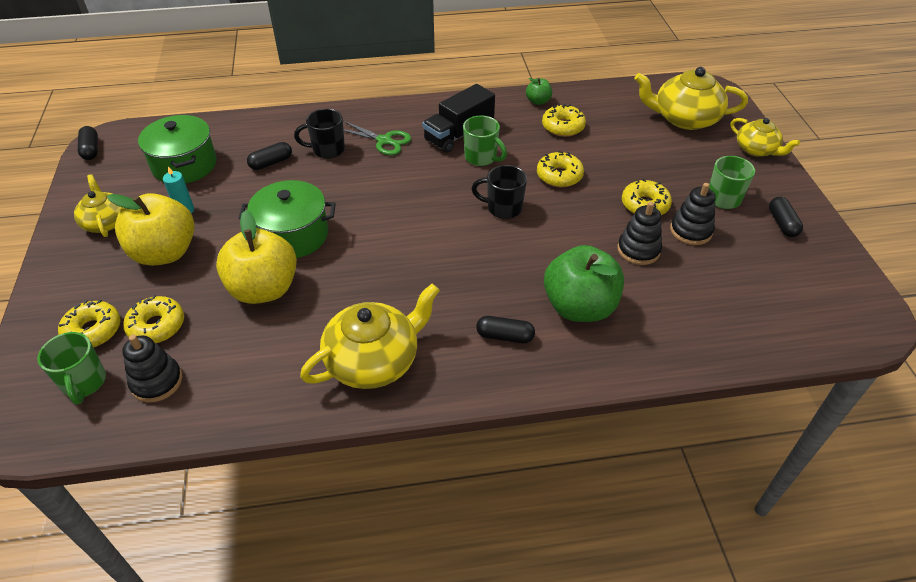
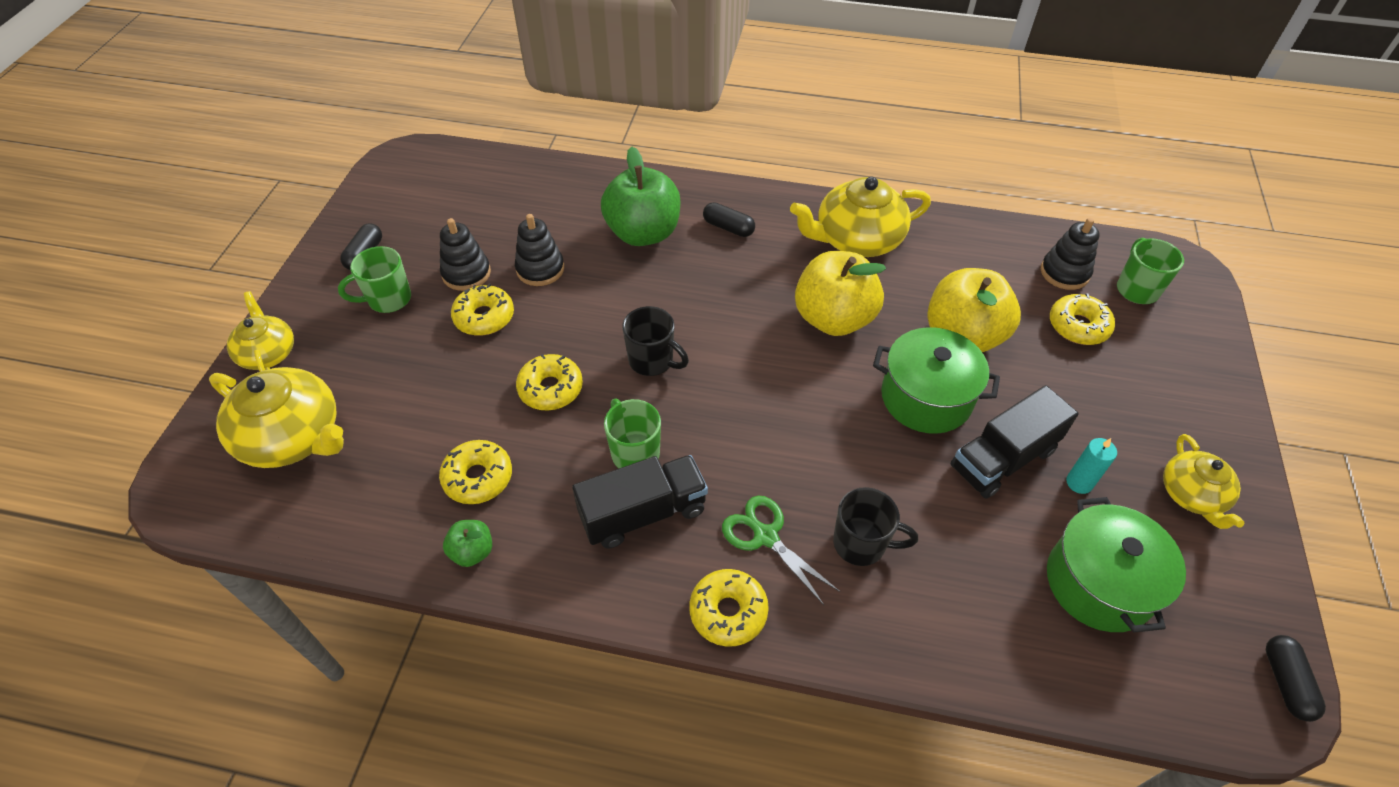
camera: 160 degrees left, 5 degrees up
yellow donut [58,300,121,347] -> yellow donut moved to [689,569,769,647]
yellow apple [107,193,195,266] -> yellow apple moved to [795,251,886,336]
black capsule [247,142,292,170] -> none
none -> black truck [951,385,1079,499]

